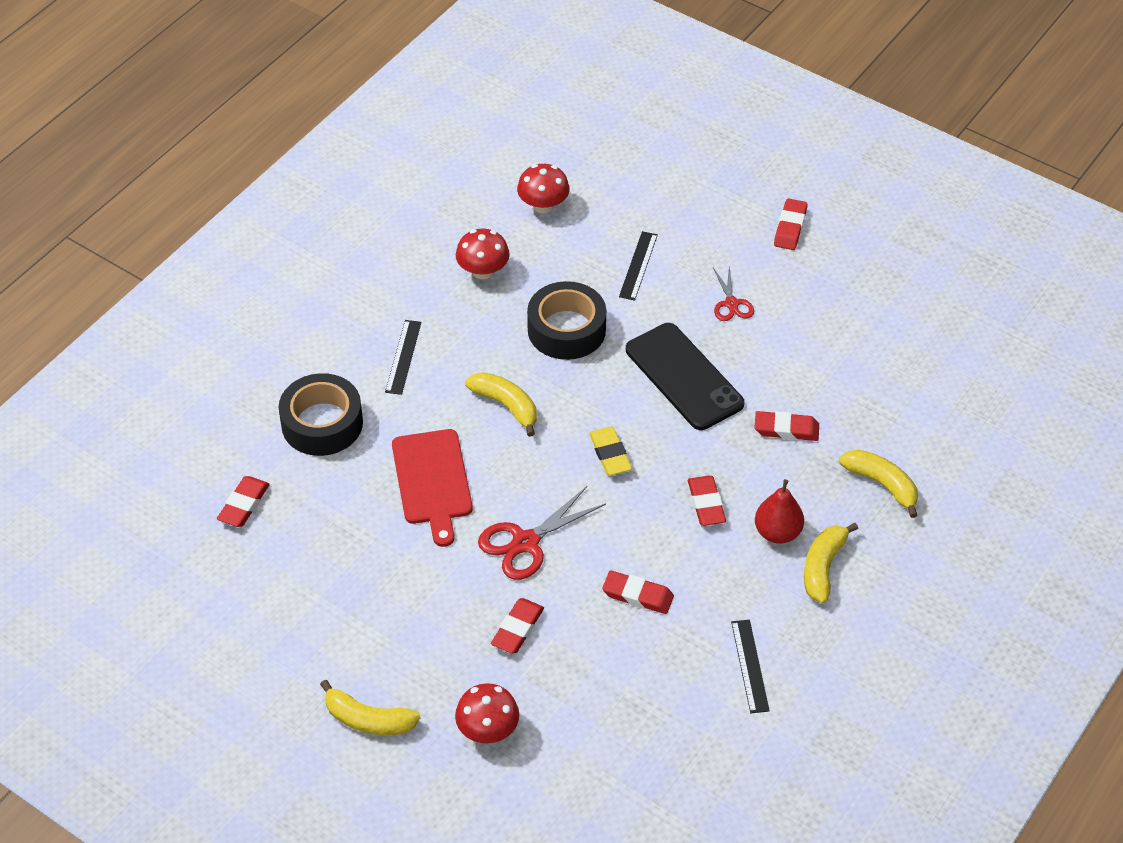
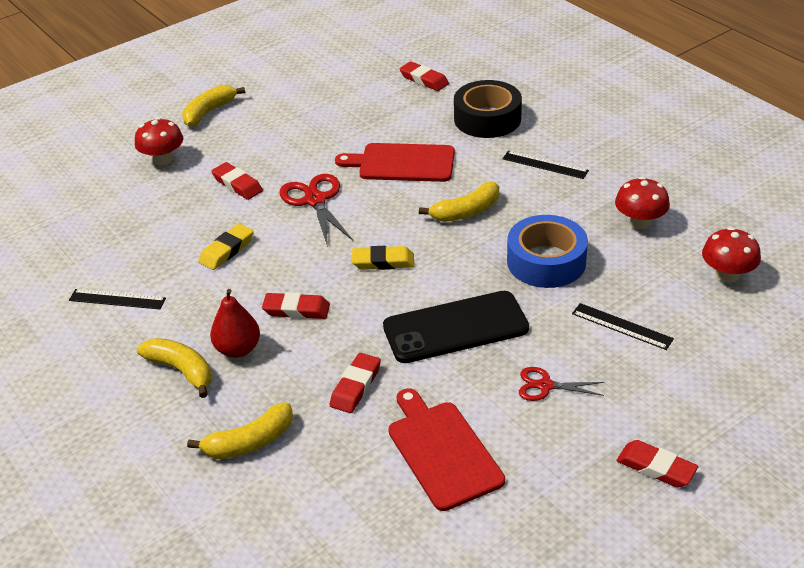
camera: 110 degrees right, 10 degrees down
black tape [527,281,606,360] -> blue tape [507,215,588,288]
red eraser [602,571,674,614] -> yellow eraser [199,224,254,270]
none -> red cutting board [388,388,505,511]

